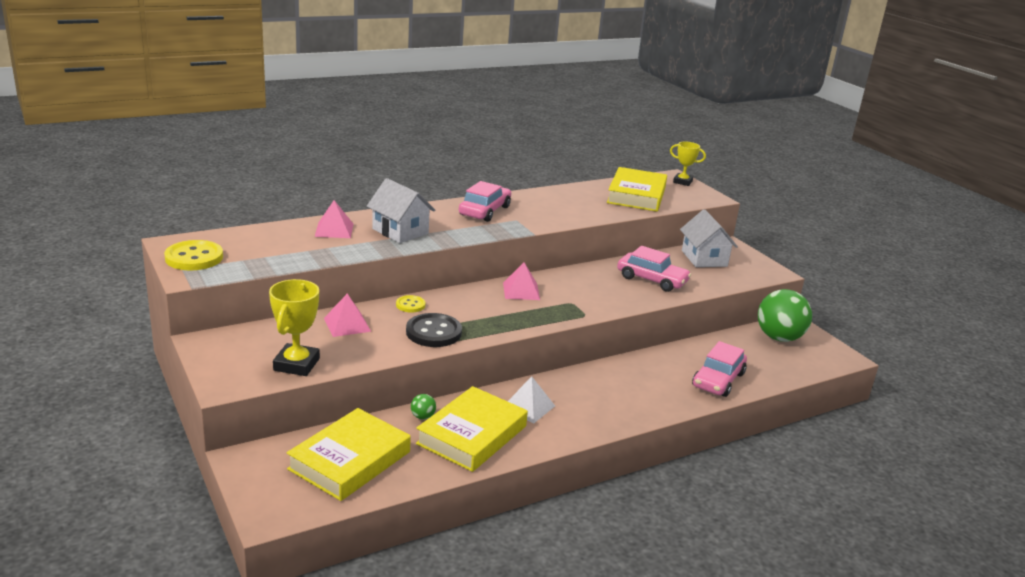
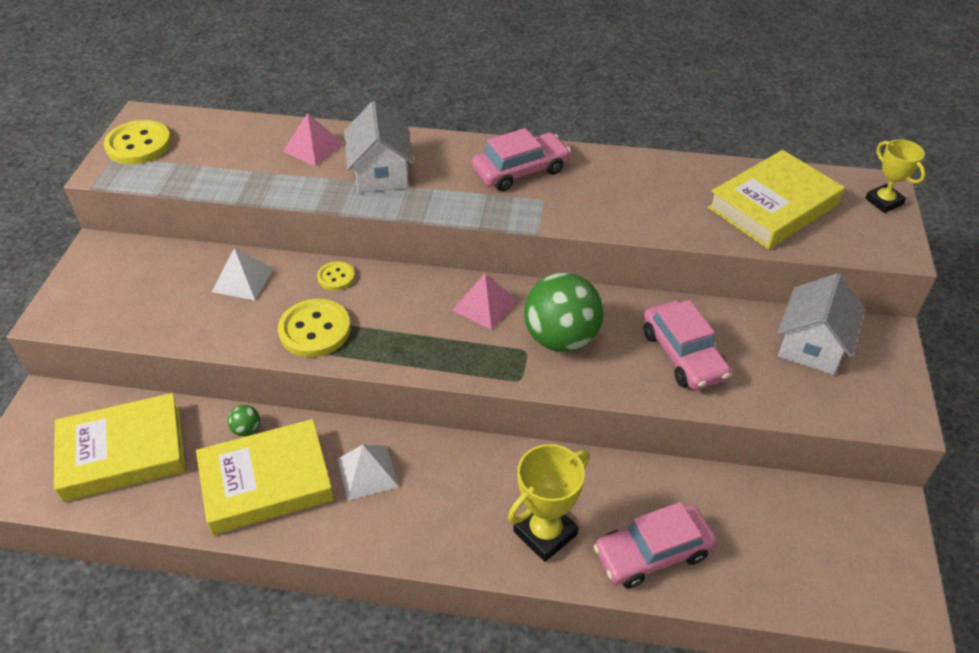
camera: 40 degrees right, 20 degrees up
yellow trophy [269,279,320,376] -> yellow trophy moved to [508,444,589,562]
pink pyramid [324,293,371,337] -> white pyramid [212,248,274,300]
black button [406,313,462,347] -> yellow button [278,299,351,357]
green ball [758,289,812,342] -> green ball moved to [524,273,604,352]

